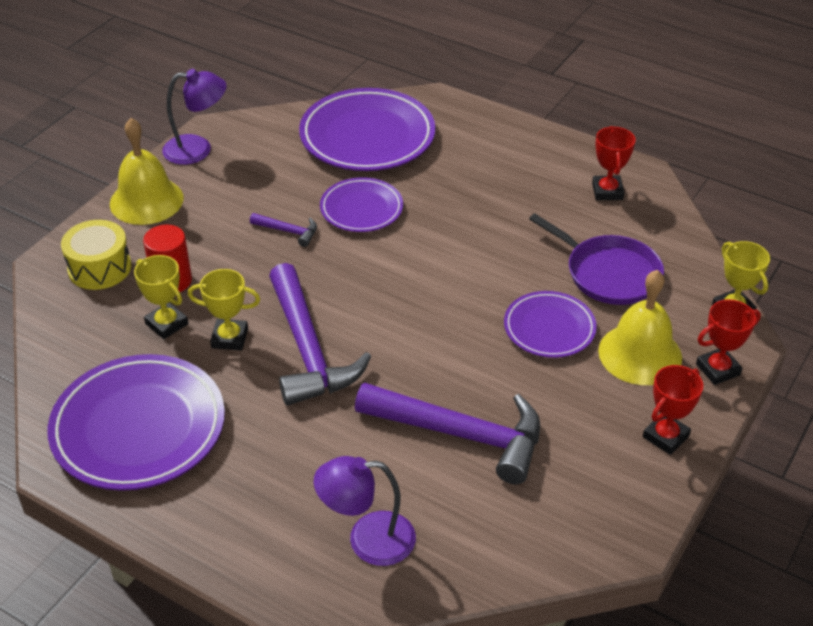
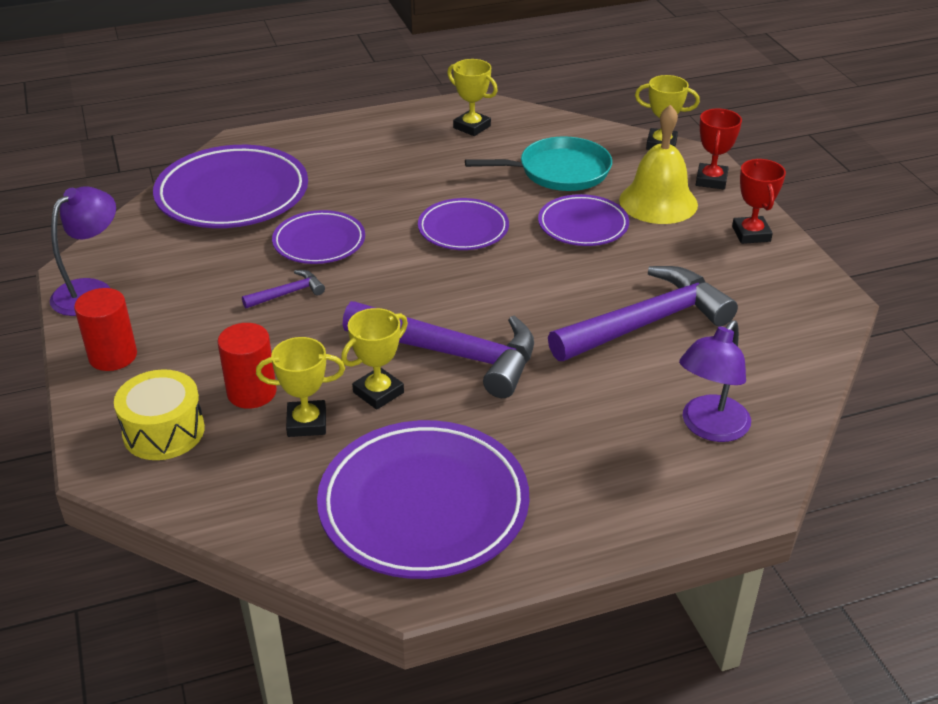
camera: 50 degrees left, 5 degrees down
yellow bell [110,118,183,225] -> red cylinder [74,288,137,371]
purple pan [529,213,664,305] -> turquoise pan [465,136,612,191]
red trophy [592,126,636,200] -> yellow trophy [447,59,498,136]
none -> purple plate [418,198,509,250]

